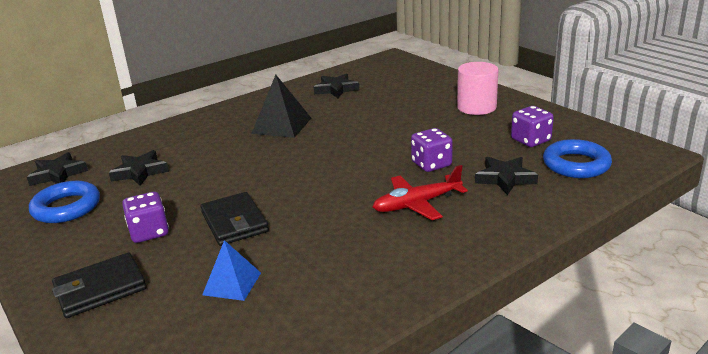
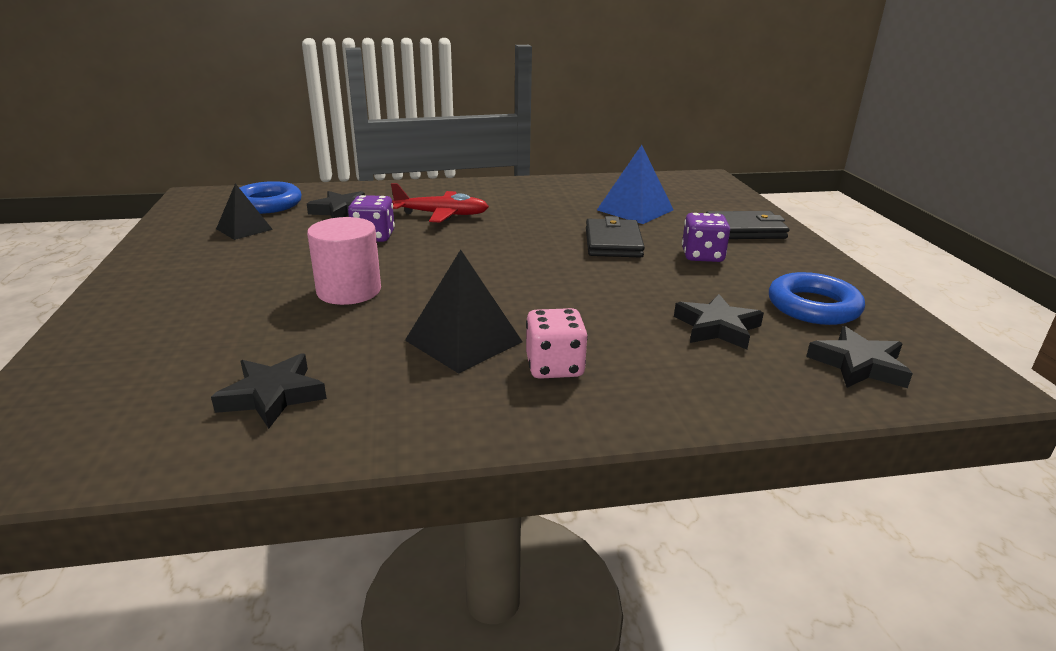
camera: 155 degrees left, 0 degrees up
blue pyramid [202,240,261,301] -> blue pyramid [597,145,673,224], size x1.52
pink cylinder [457,62,498,115] -> pink cylinder moved to [307,217,381,305]
purple dice [511,106,554,147] -> black pyramid [216,183,273,240]
none -> pink dice [526,308,588,379]

